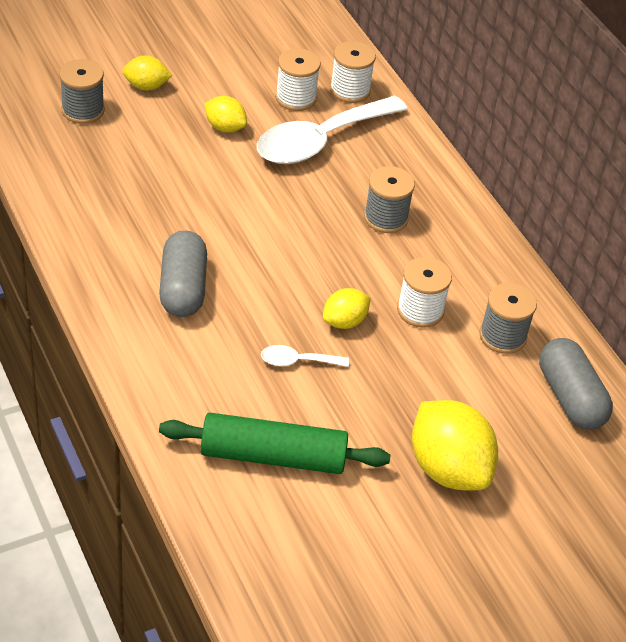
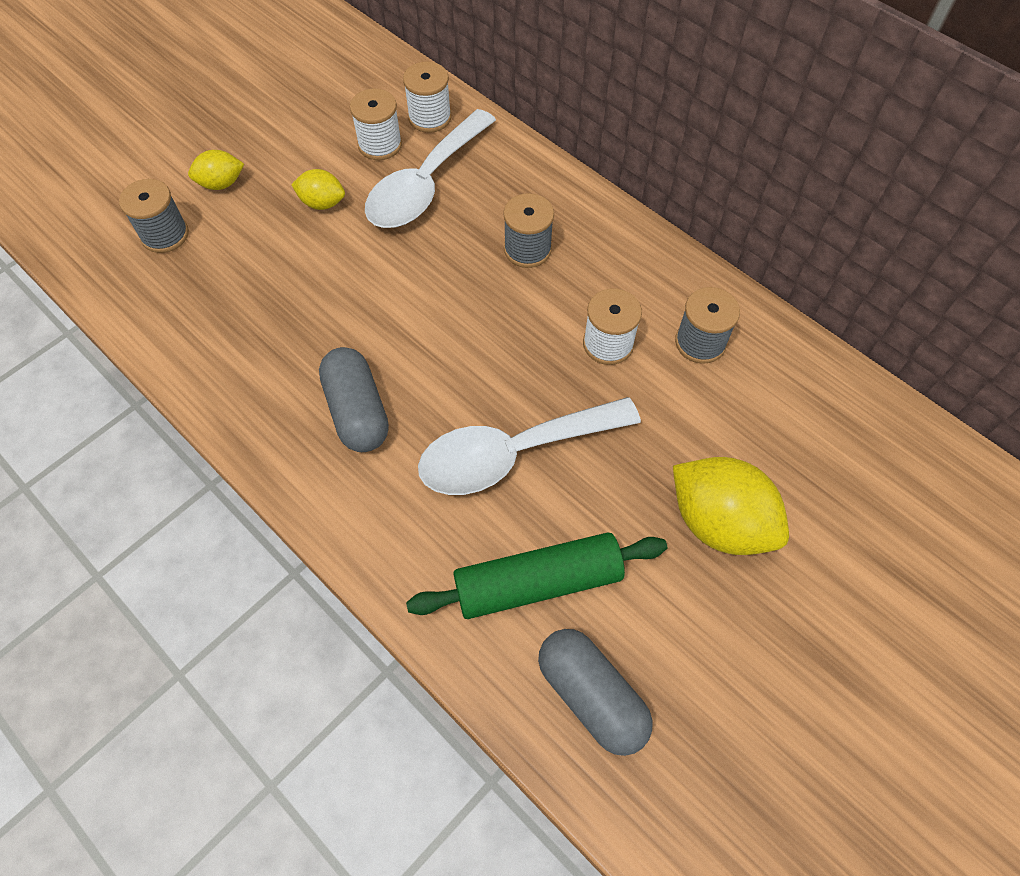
camera: 15 degrees left, 15 degrees up
white spoon [261,345,349,367] -> white spoon [418,397,641,495], size x2.33
yellow lemon [323,288,371,329] -> none
grey capsule [539,338,613,430] -> grey capsule moved to [538,629,653,756]

